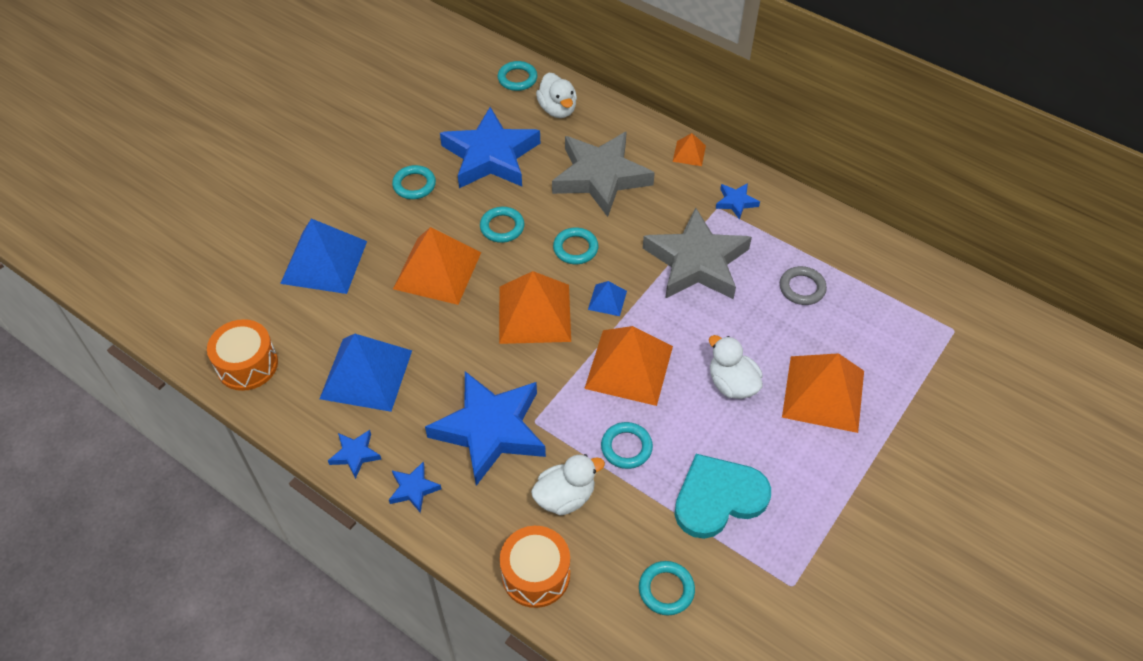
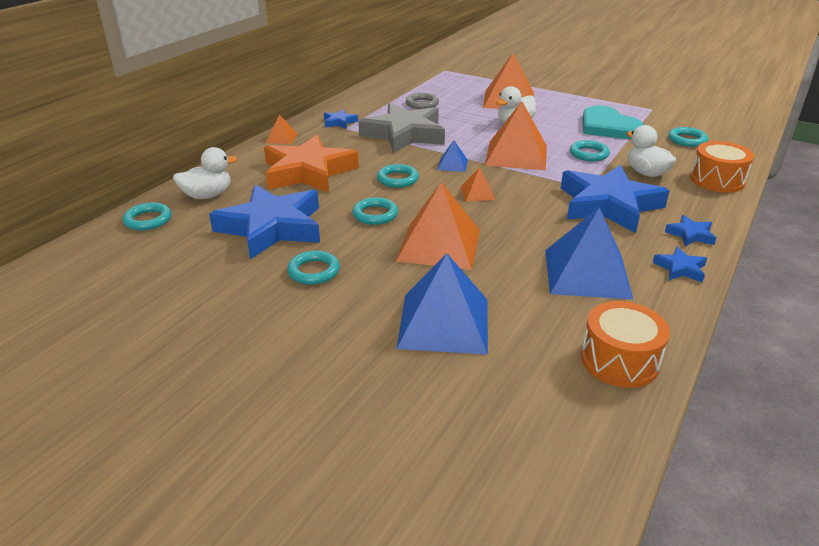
camera: 95 degrees left, 20 degrees down
orange pyramid [499,271,571,344] -> orange pyramid [460,167,496,202], size x0.46
grey star [552,131,655,217] -> orange star [264,135,359,193]

